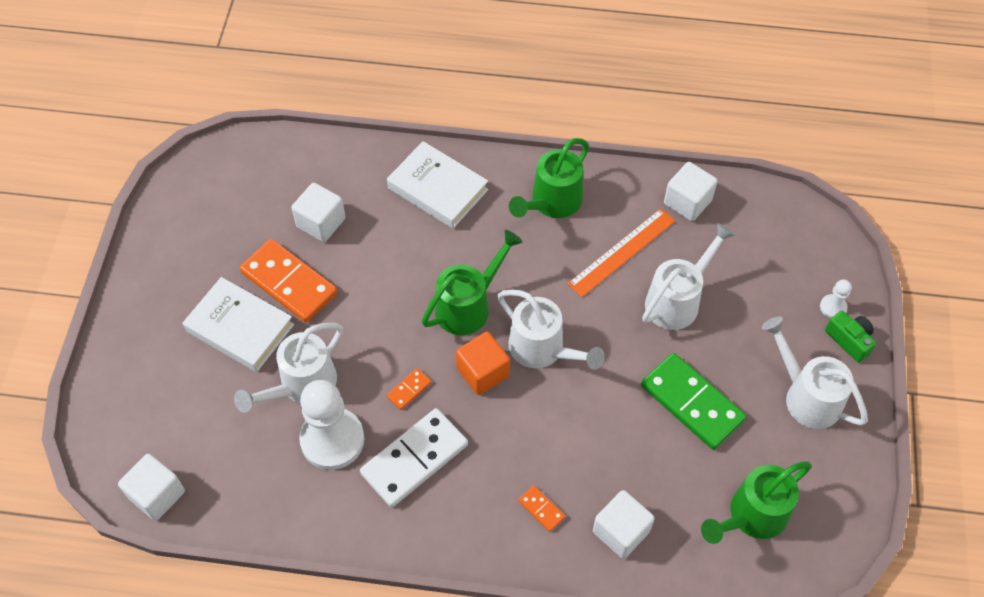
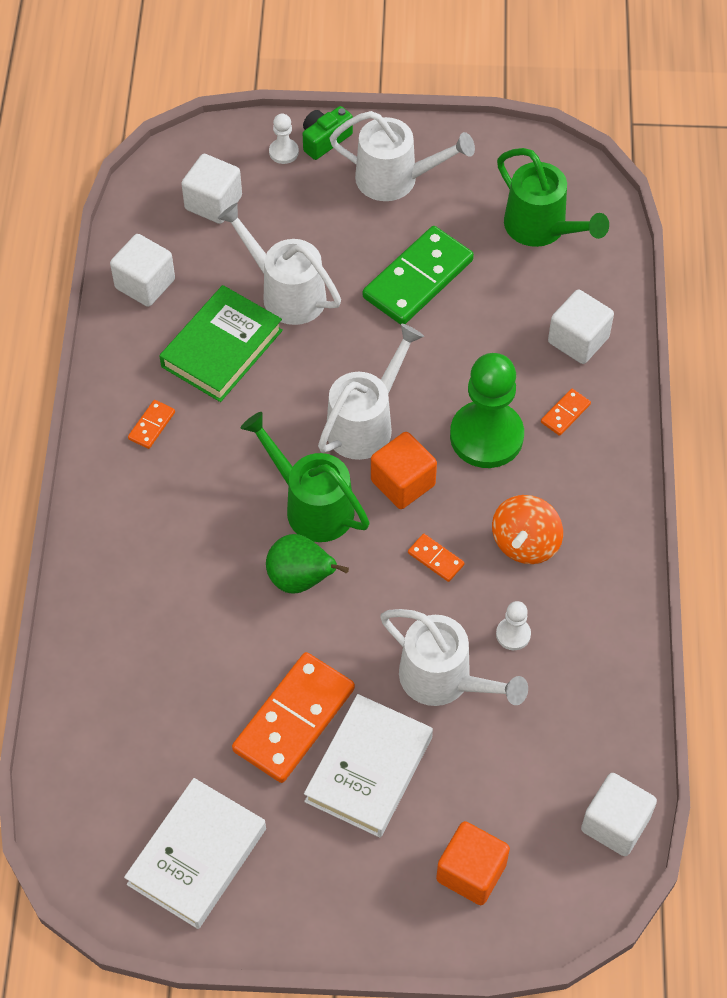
camera: 95 degrees left, 0 degrees up
white cube [291,183,346,242] -> white cube moved to [181,154,242,224]
white pawn [299,380,364,470] -> white pawn [496,601,531,650], size x0.44
white domino [360,408,468,507] -> orange spinning top [492,495,563,564]
white book [387,141,488,229] -> white book moved to [124,778,266,929]
green watering can [509,138,589,218] -> orange domino [128,400,175,449]
orange ruler [568,208,675,297] -> green book [159,285,283,402]
white watering can [762,316,868,429] -> white watering can turned 120 degrees counterclockwise [329,111,475,201]
none -> green pear [266,534,349,593]
none -> orange cube [436,821,510,905]
none -> green pawn [450,353,524,468]

